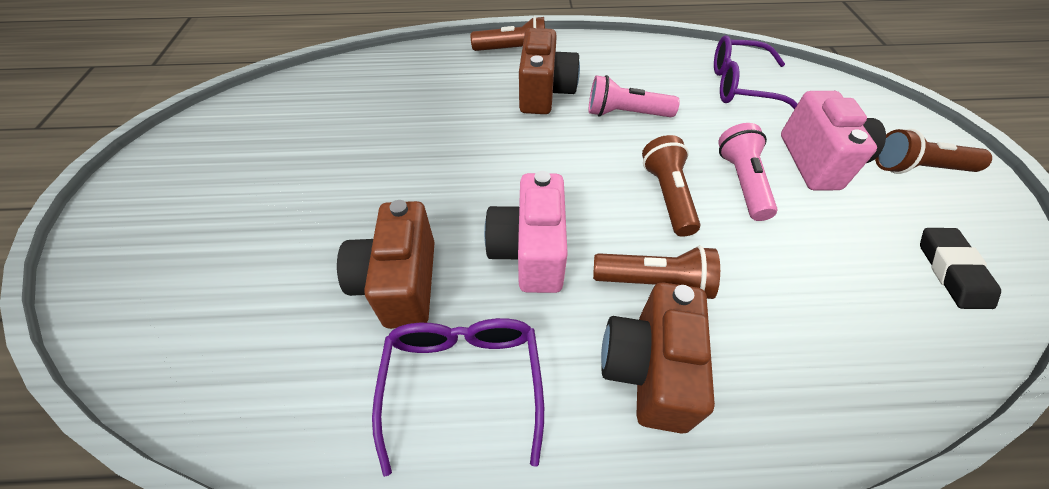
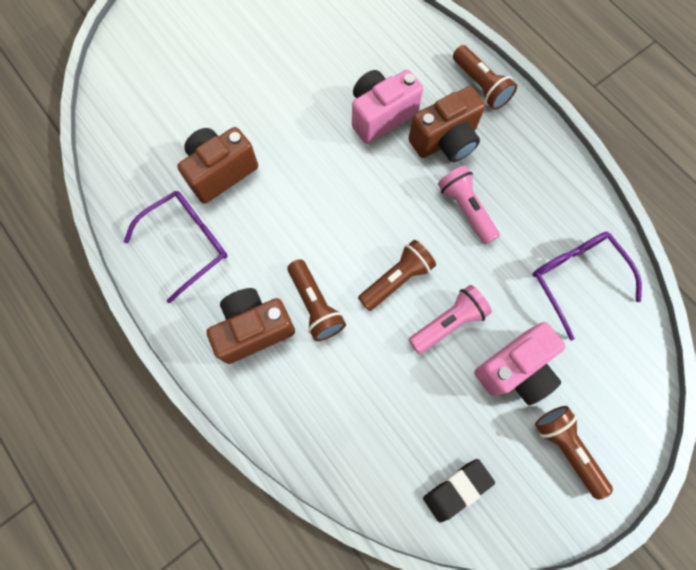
camera: 55 degrees right, 20 degrees up
pink camera [484,171,568,293] -> pink camera moved to [352,70,423,144]

